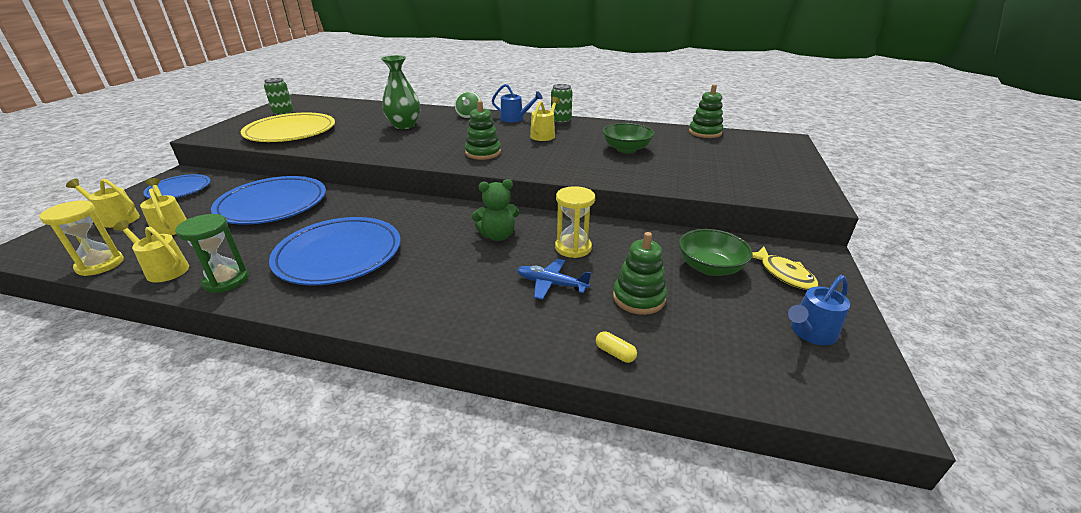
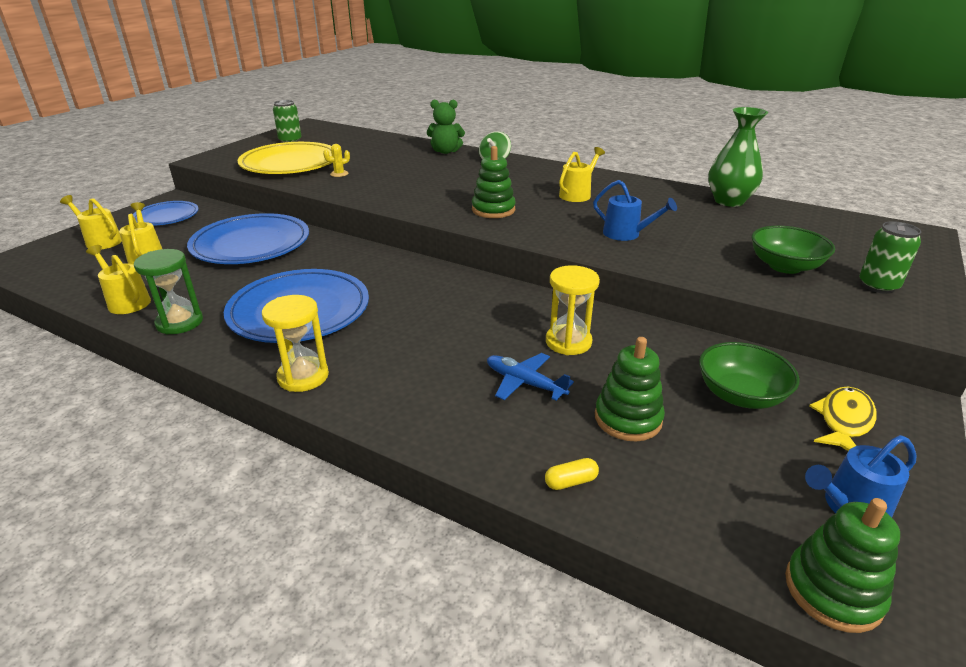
camera: 15 degrees right, 0 degrees up
yellow hourglass [39,200,124,276] -> yellow hourglass moved to [262,295,329,392]
green vase [381,55,420,129] -> green vase moved to [708,107,768,207]
green teddy bear [472,179,519,241] -> green teddy bear moved to [427,99,465,154]
blue watering can [492,84,542,122] -> blue watering can moved to [593,180,677,241]
green can [551,84,572,124] -> green can moved to [859,221,921,294]
yellow capsule [596,331,637,363] -> yellow capsule turned 75 degrees counterclockwise [545,458,599,490]
green bowl [603,123,655,153] -> green bowl moved to [752,226,835,274]
green stacking toy [689,84,723,138] -> green stacking toy moved to [785,498,900,633]
yellow fish [752,247,819,290] -> yellow fish turned 135 degrees counterclockwise [809,387,877,451]
none -> yellow cactus [323,144,350,177]

